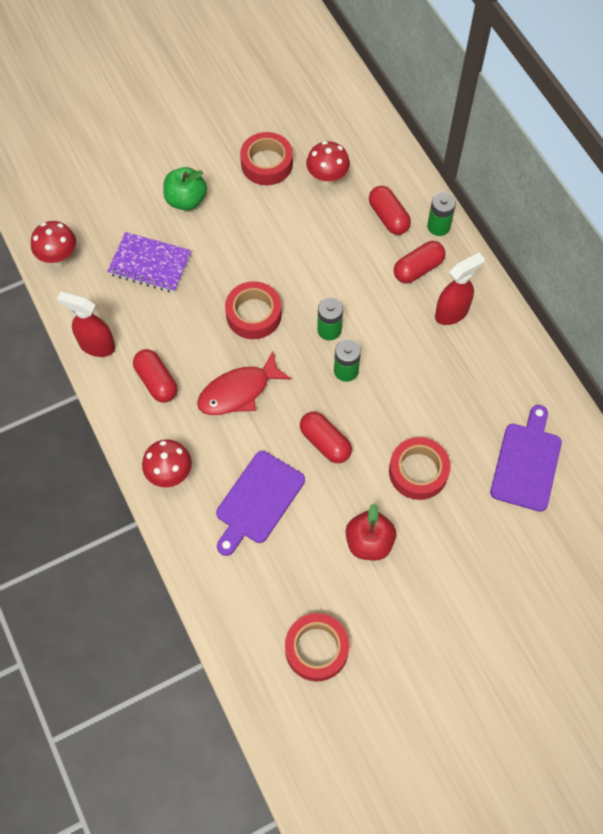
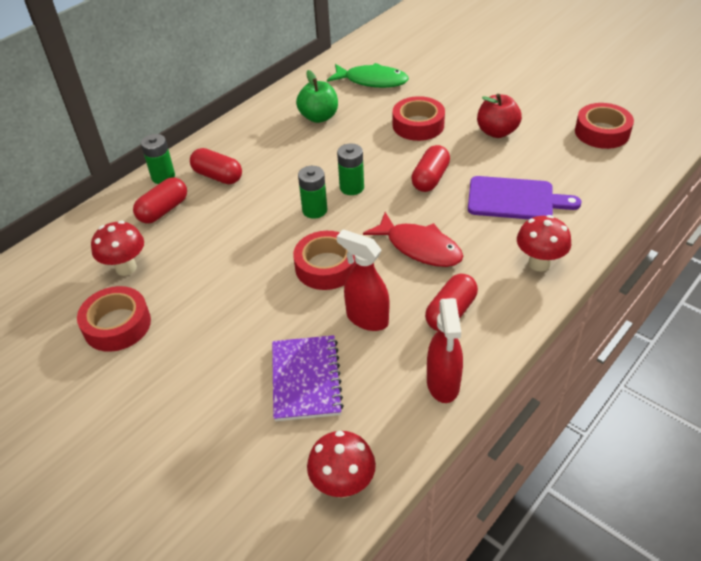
camera: 110 degrees left, 20 degrees down
green apple [163,167,207,211] -> green apple moved to [296,70,338,123]
red spray bottle [435,253,485,325] -> red spray bottle moved to [337,229,389,331]
purple cutting board [490,405,562,512] -> green fish [327,63,409,88]

